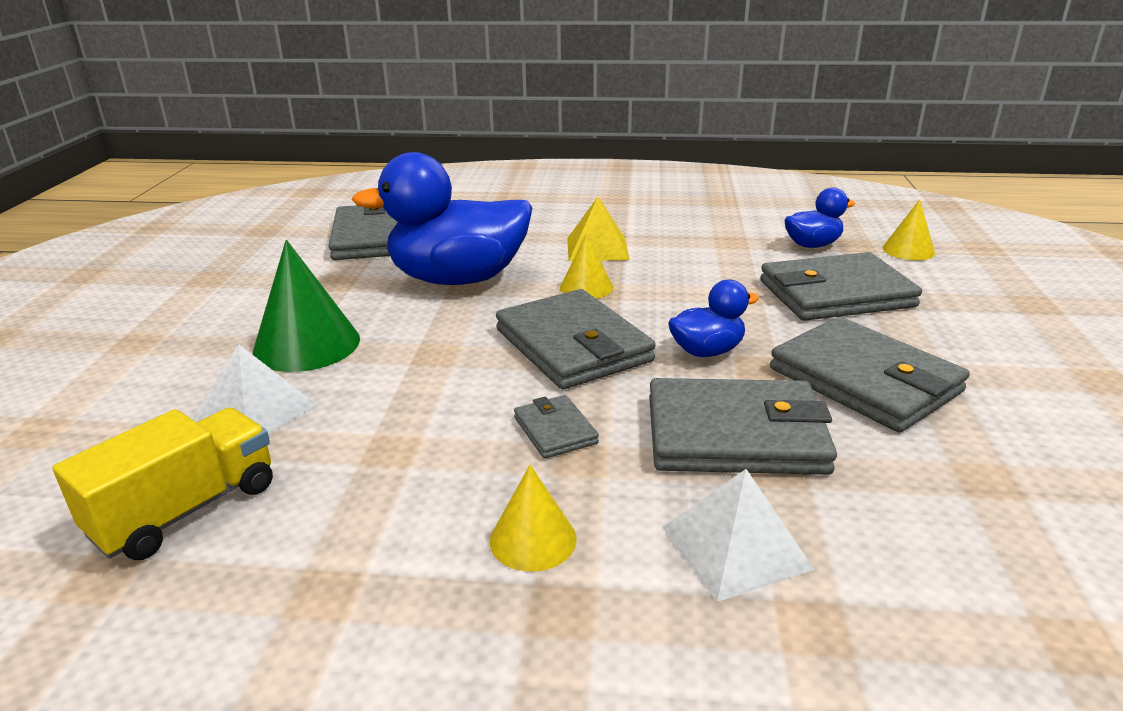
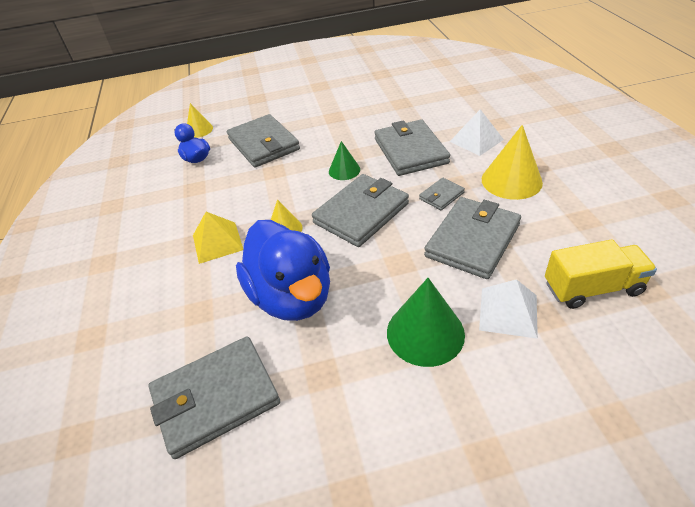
camera: 105 degrees left, 15 degrees up
yellow truck [52,408,273,560] -> yellow truck turned 150 degrees clockwise [545,239,657,309]
yellow cone [490,465,577,572] -> yellow cone [482,125,543,200], size x1.71
blue duck [668,280,759,357] -> green cone [329,141,360,180]
grey wallet [770,317,970,432] -> grey wallet moved to [424,197,521,279]

